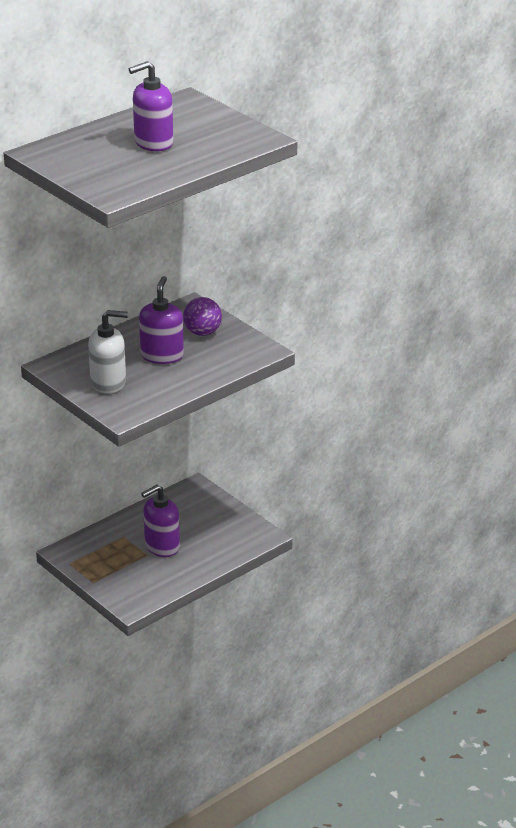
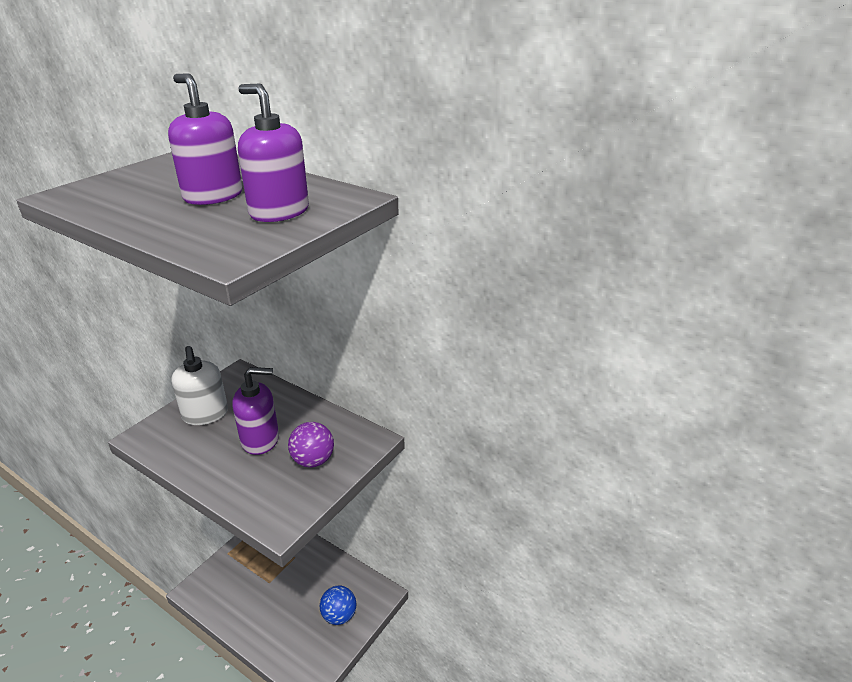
camera: 75 degrees right, 0 degrees up
purple soap dispenser [141,485,180,557] -> purple soap dispenser moved to [238,84,309,222]
none -> blue ball [320,586,356,625]

